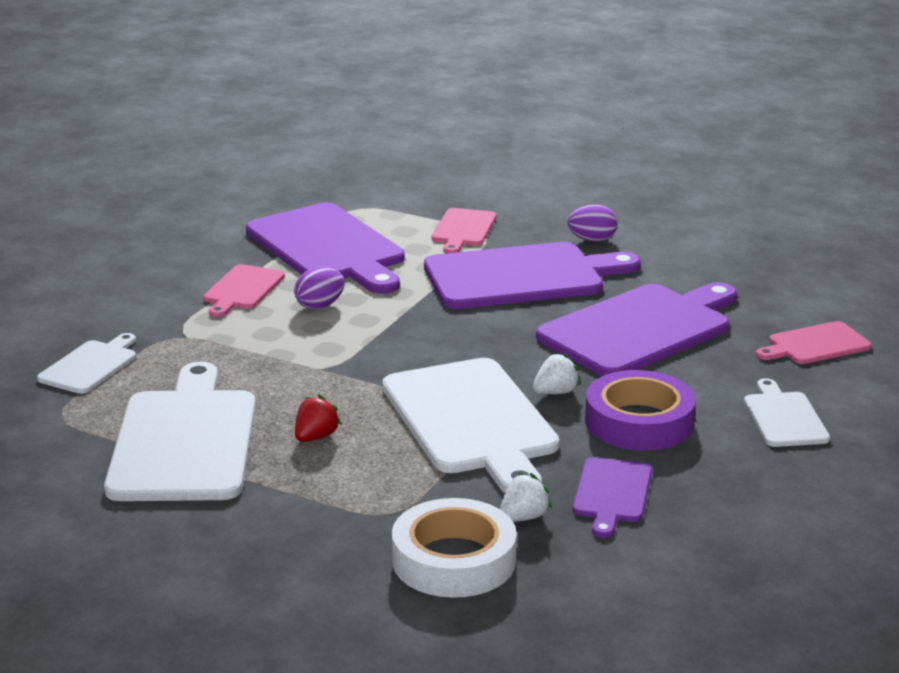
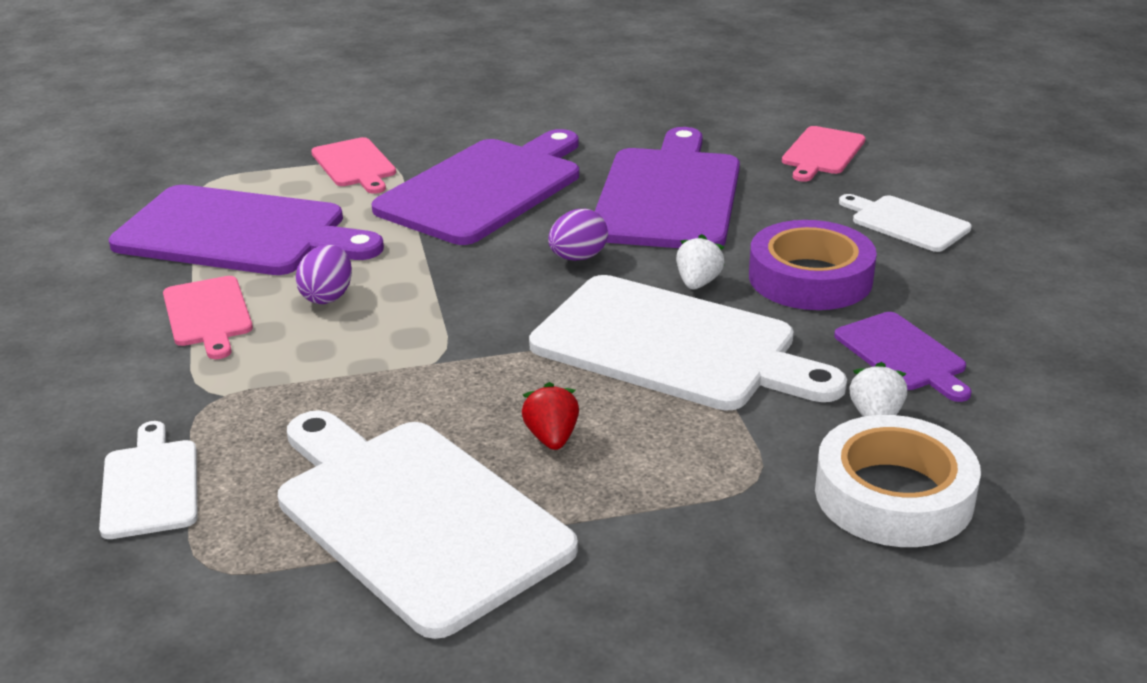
camera: 40 degrees left, 5 degrees up
purple egg [567,204,617,242] -> purple egg moved to [548,209,608,261]

